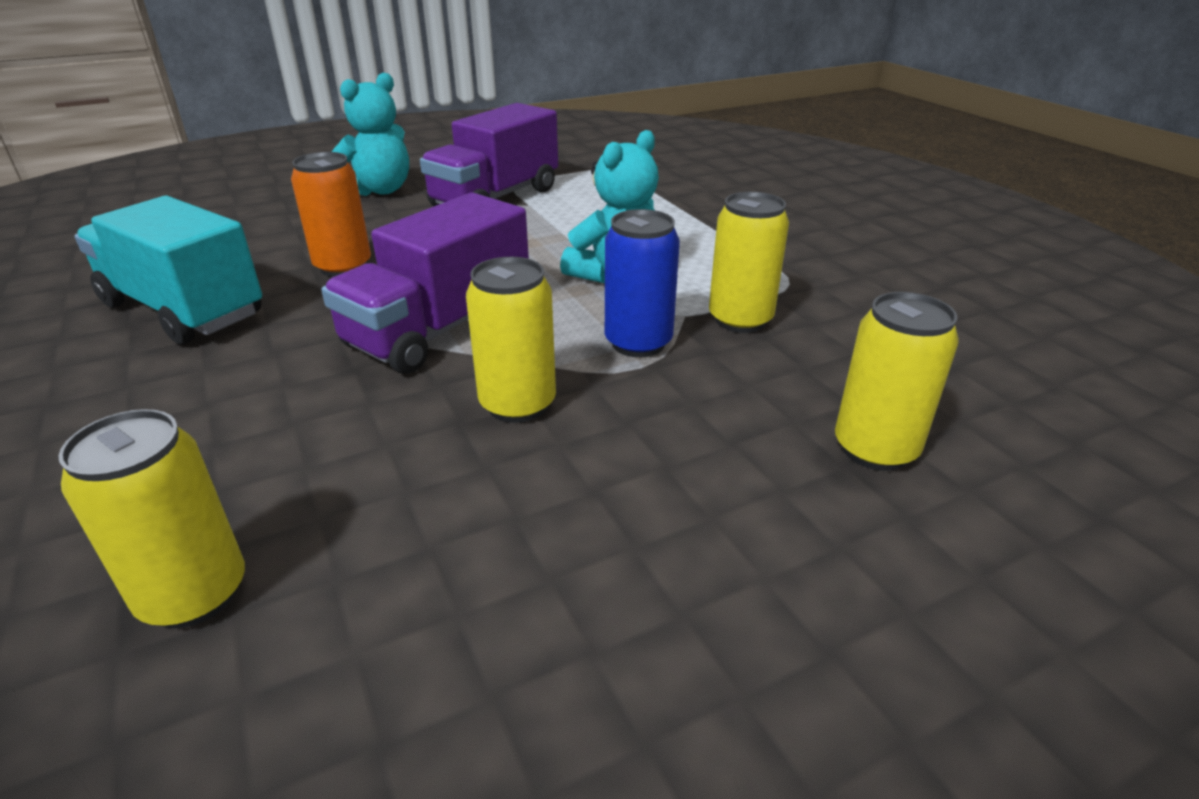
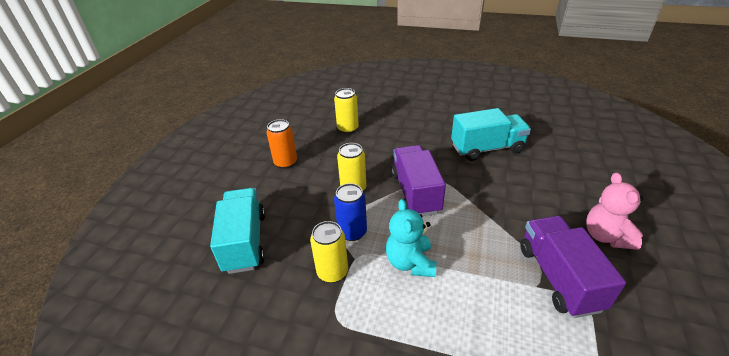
camera: 135 degrees right, 5 degrees up
orange can [291,152,371,277] -> orange can moved to [266,119,297,169]
turquoise teddy bear [331,72,409,196] -> pink teddy bear [586,173,643,250]
yellow can [835,292,959,471] -> turquoise truck [210,188,265,274]

